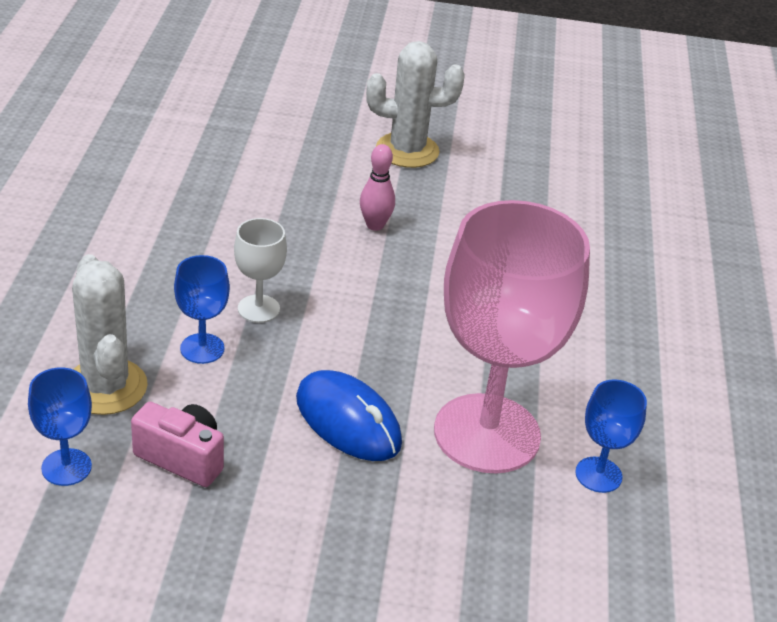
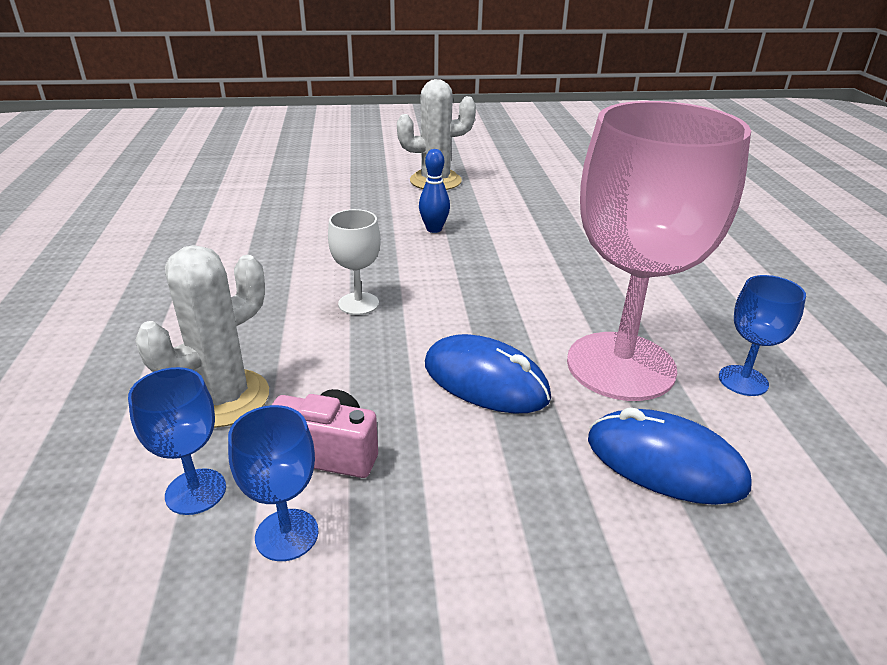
camera: 10 degrees left, 5 degrees down
white cactus [72,254,148,415] -> white cactus turned 75 degrees clockwise [135,245,269,428]
blue goblet [174,255,230,364] -> blue goblet moved to [228,405,318,561]
pink bowling pin [360,144,395,231] -> blue bowling pin [419,149,450,233]
none -> blue mouse [588,407,752,505]

